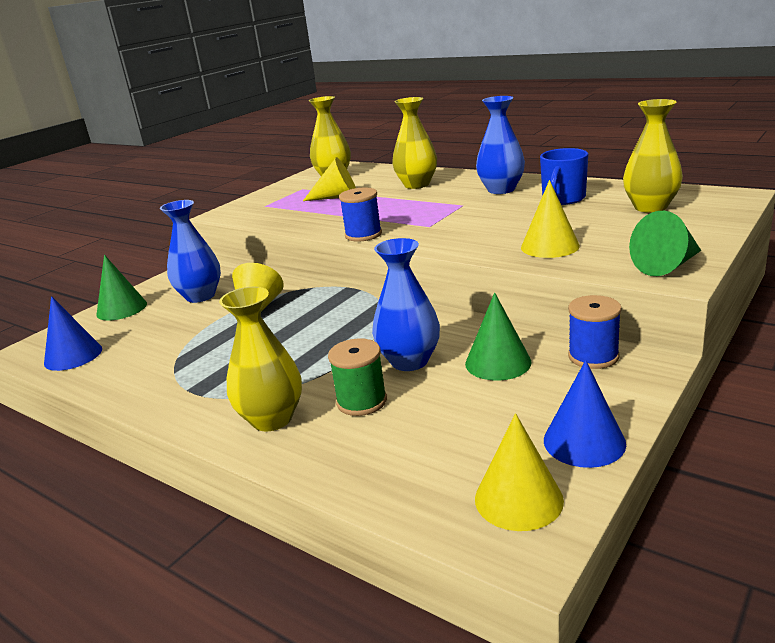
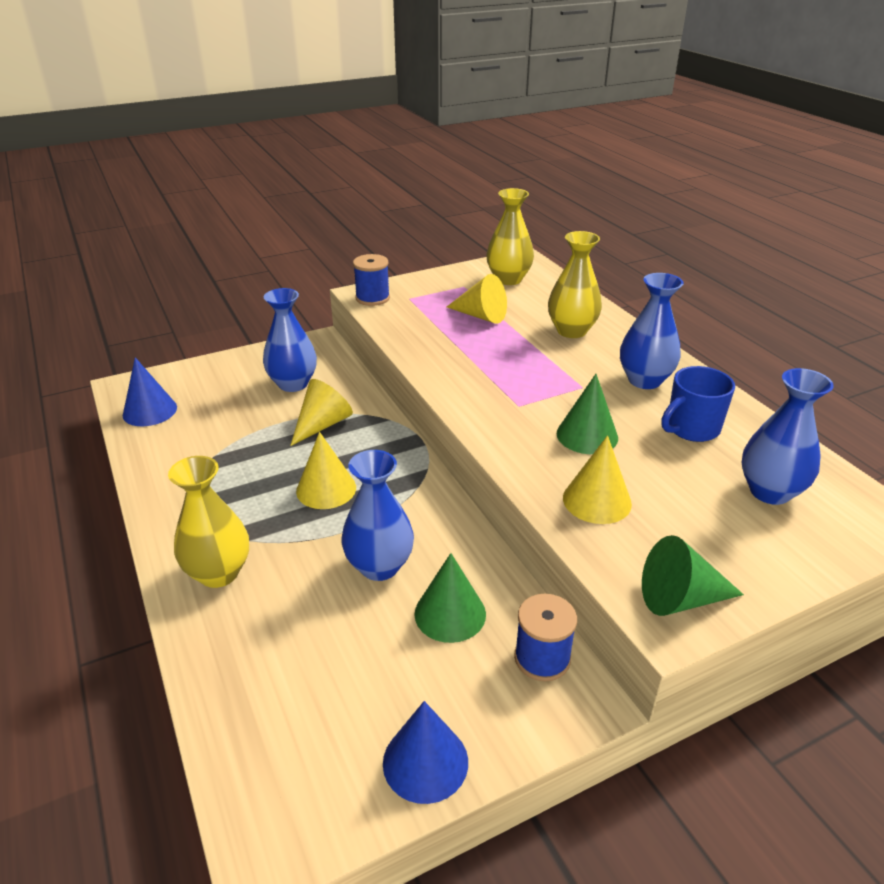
camera: 25 degrees right, 10 degrees up
green cone [96,255,147,321] -> green cone moved to [557,374,618,454]
green spool [328,338,387,416] -> none
blue spool [339,188,382,242] -> blue spool moved to [353,254,390,306]
yellow cone [475,413,564,531] -> yellow cone moved to [296,432,356,509]
yellow vase [623,99,683,213] -> blue vase [742,368,834,505]

